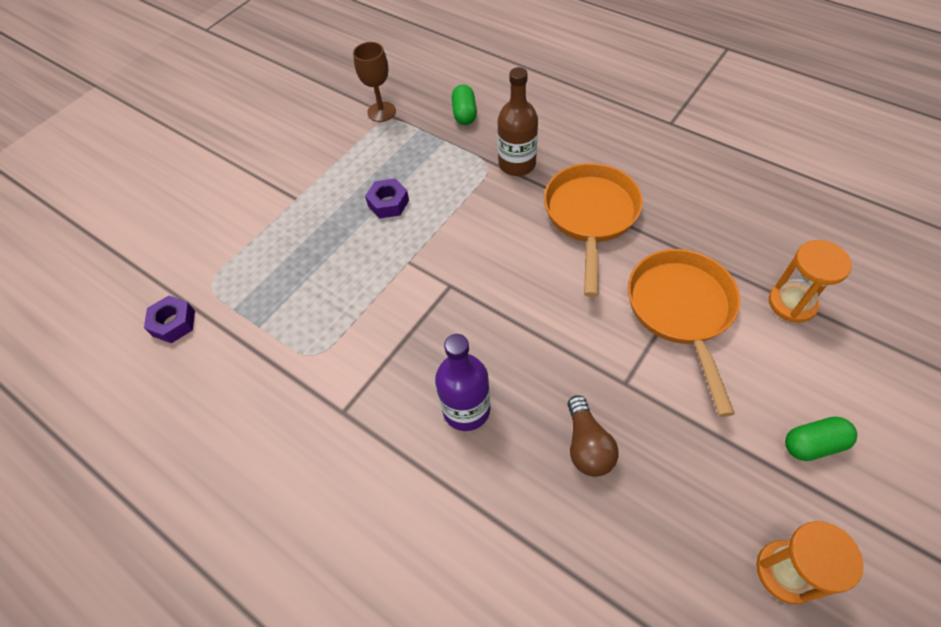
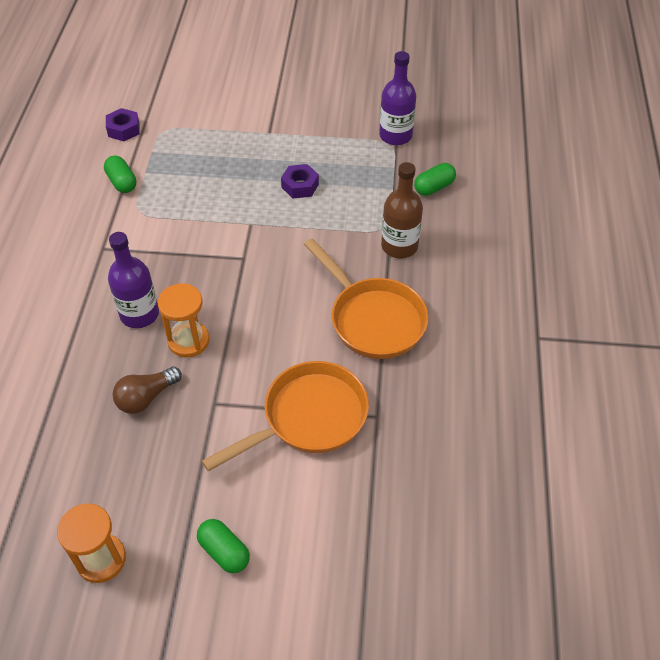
camera: 55 degrees right, 5 degrees down
brown goblet [353,42,396,122] -> purple bottle [379,51,416,145]
orange pan [544,163,643,297] -> orange pan turned 75 degrees clockwise [304,238,428,359]
orange hourglass [769,240,852,323] -> orange hourglass moved to [158,284,209,357]
none -> green capsule [104,156,136,193]

